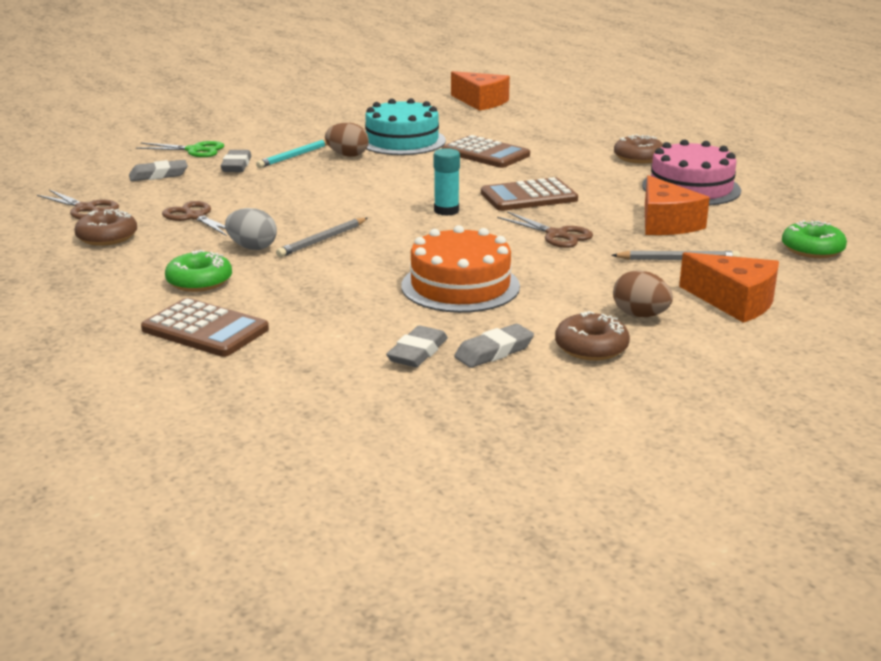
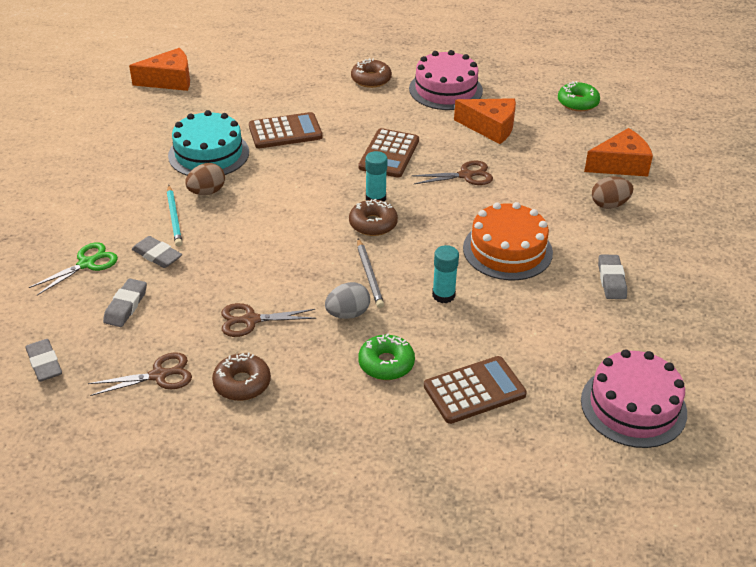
camera: 55 degrees left, 15 degrees up
grey eraser [386,325,448,367] -> grey eraser moved to [26,339,62,382]
brown donut [555,311,630,361] -> brown donut moved to [349,199,398,236]
grey pencil [611,251,740,260] -> none
none -> turquoise glue stick [432,245,459,303]
none -> pink cake [581,349,687,448]

